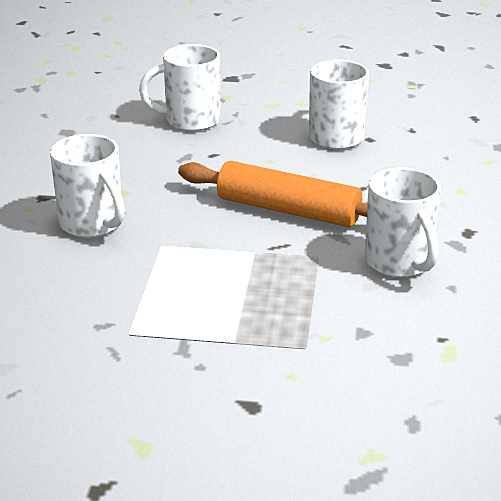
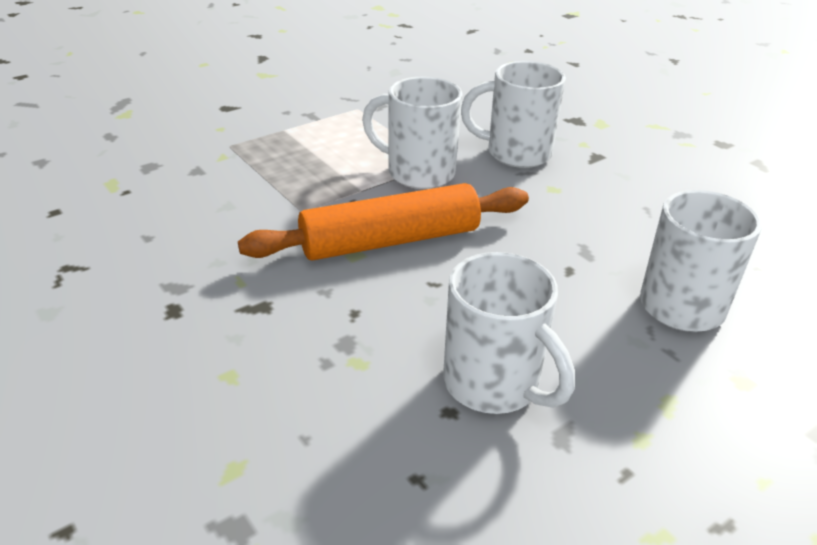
camera: 135 degrees right, 5 degrees up
white mug [365,167,441,277] -> white mug moved to [362,77,462,189]

